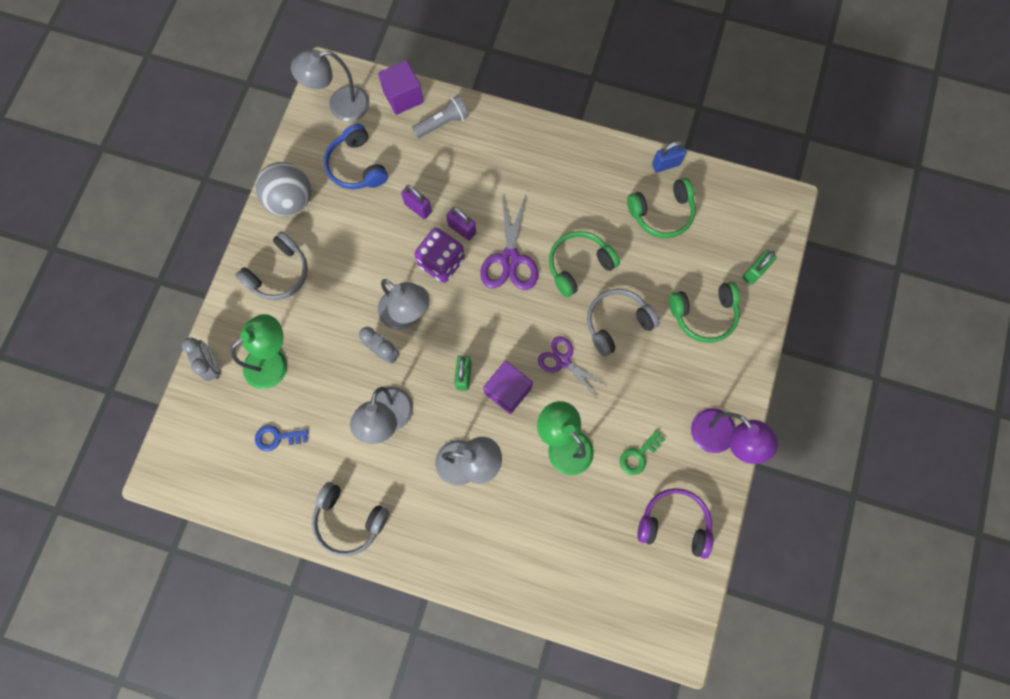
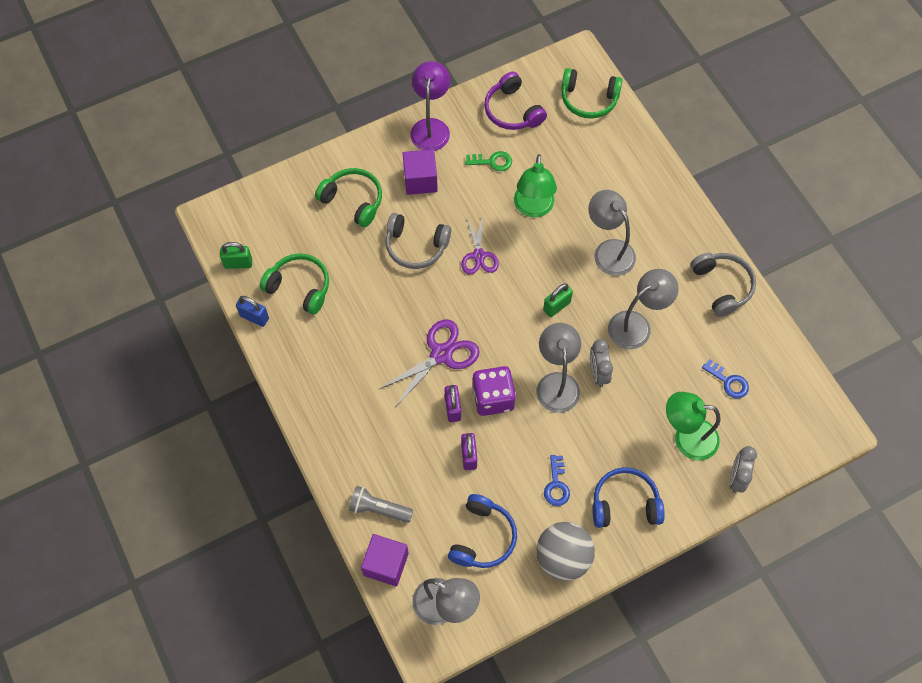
camera: 135 degrees left, 10 degrees down
grey headphones [235,231,308,300] -> blue headphones [592,467,665,528]
purple cube [483,361,533,414] -> purple cube moved to [403,149,438,195]
green headphones [549,231,620,297] -> green headphones moved to [561,68,623,119]
green padlock [742,250,777,285] -> green padlock moved to [220,242,252,269]
none -> blue key [544,455,570,506]

